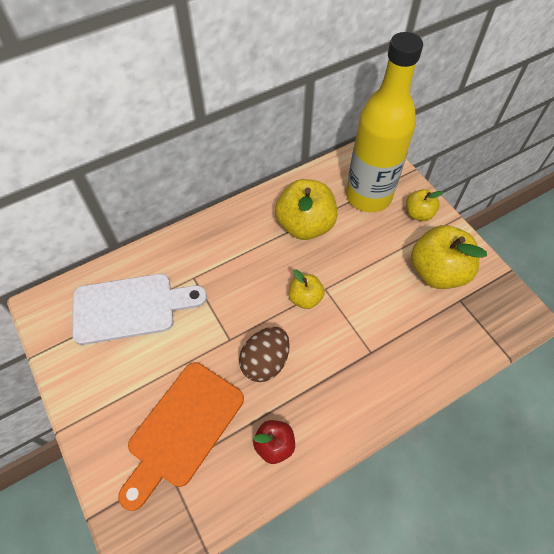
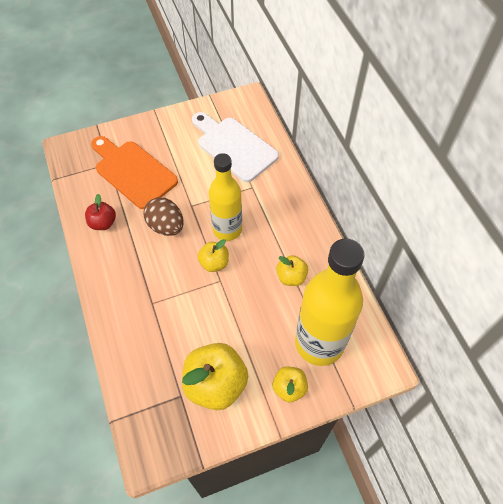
camera: 100 degrees right, 0 degrees up
white cutting board [72,274,207,345] -> white cutting board turned 135 degrees clockwise [192,112,279,182]
yellow apple [275,179,338,240] -> yellow apple [276,255,308,286], size x0.54
none -> yellow bottle [209,153,242,241]

